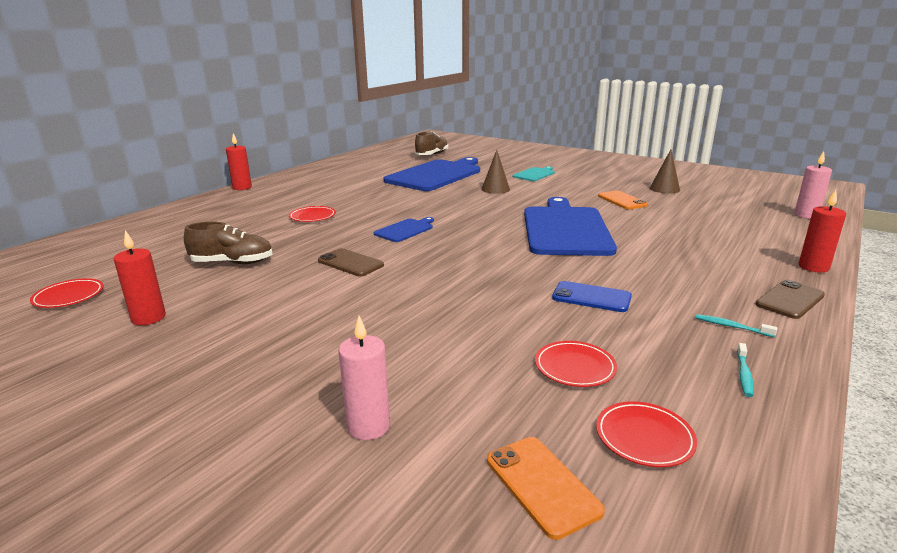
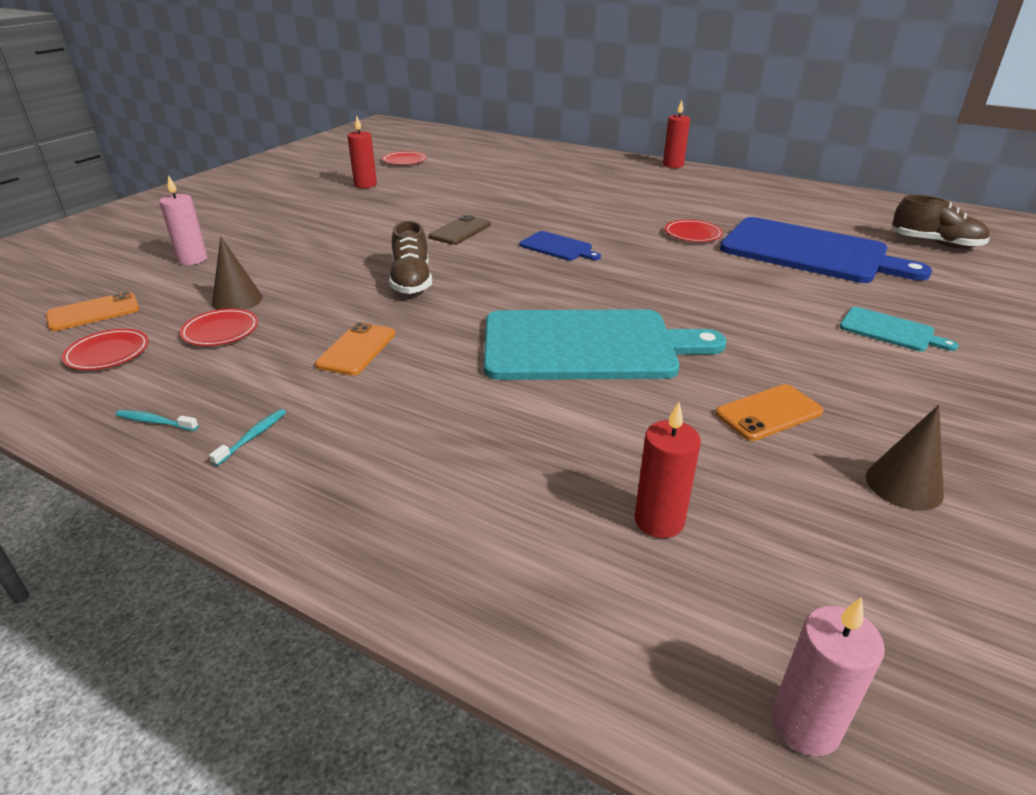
camera: 85 degrees right, 10 degrees up
brown shoe [184,222,273,264] -> brown shoe moved to [389,221,432,294]
red plate [289,206,336,222] -> red plate moved to [665,219,723,242]
brown cone [481,150,510,194] -> brown cone moved to [212,236,263,310]
blue cutting board [524,197,617,256] -> turquoise cutting board [484,309,726,380]
blue phone [552,281,632,312] -> orange phone [315,322,395,376]
brown phone [756,280,825,319] -> none
red candle [798,190,846,273] -> red candle moved to [634,402,701,538]

